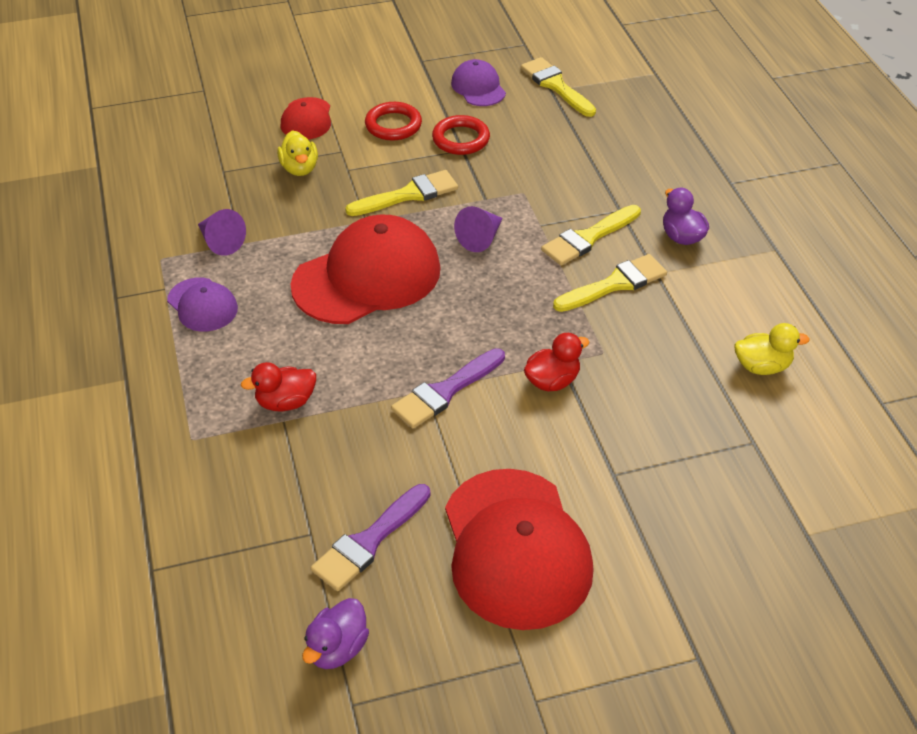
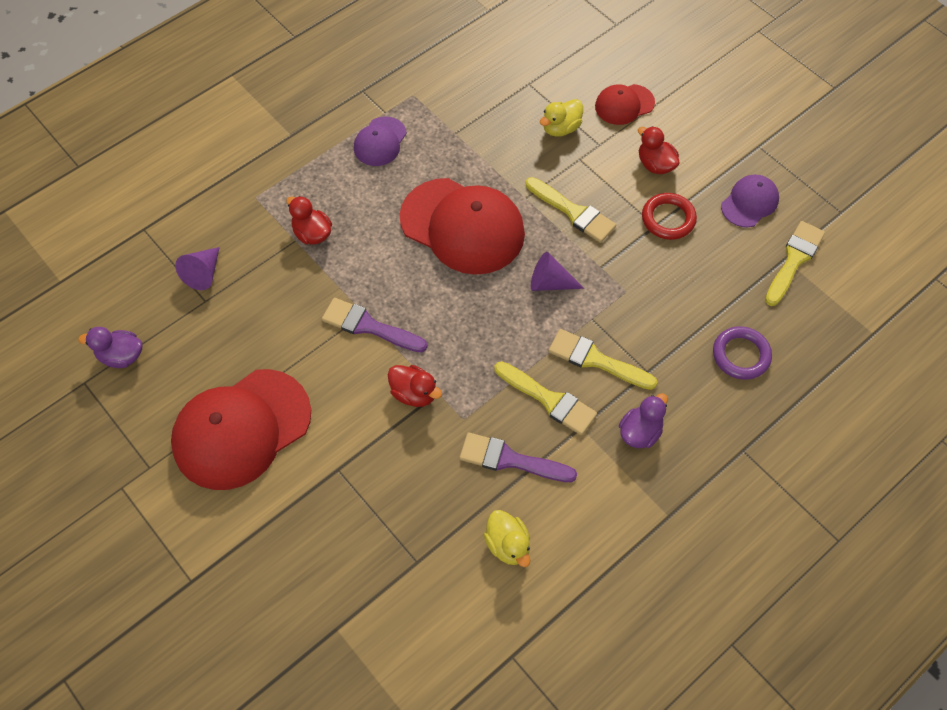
camera: 65 degrees right, 15 degrees up
purple cone [198,209,246,256] -> purple cone moved to [175,247,220,290]
purple brush [311,484,431,591] -> purple brush moved to [460,433,577,482]
red ring [365,102,422,140] -> red duck [638,126,680,174]
none -> purple ring [713,326,772,380]

